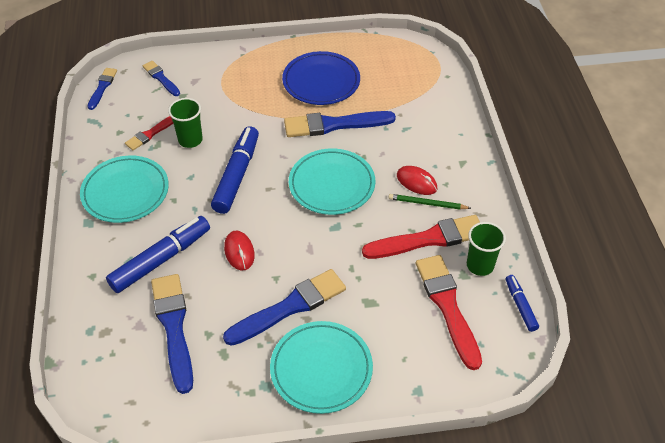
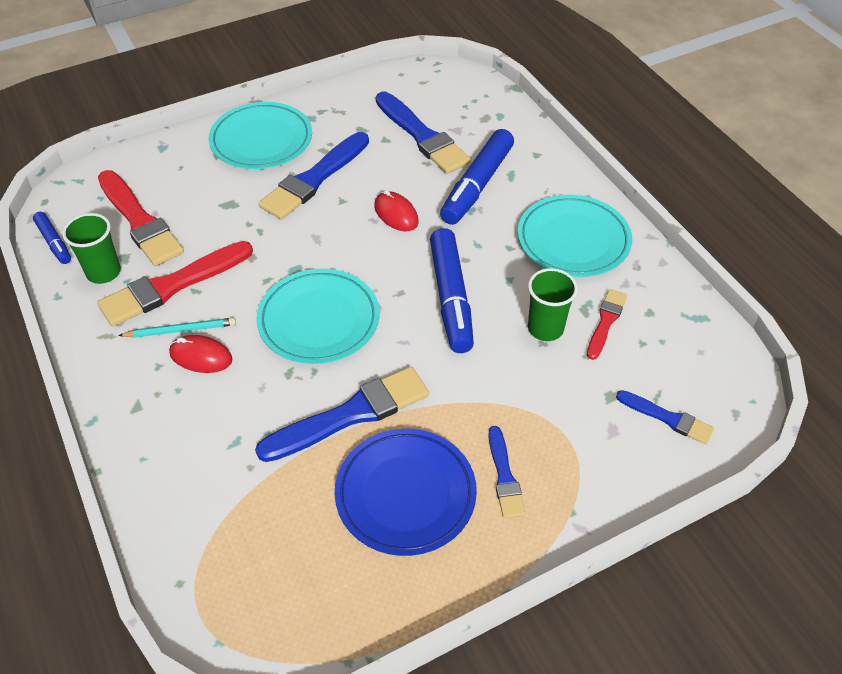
camera: 160 degrees right, 0 degrees up
blue brush [87,68,117,110] -> blue brush moved to [488,426,525,518]
green pencil [388,194,471,210] -> turquoise pencil [118,318,236,338]

